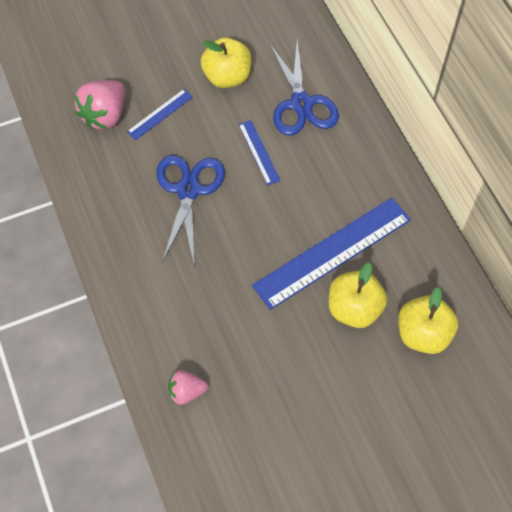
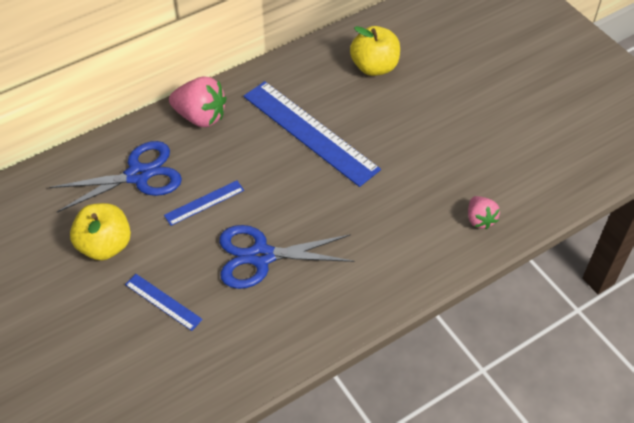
camera: 100 degrees left, 10 degrees down
pink strawberry [74,80,125,130] -> pink strawberry moved to [169,76,227,127]
yellow apple [329,263,387,328] -> none

